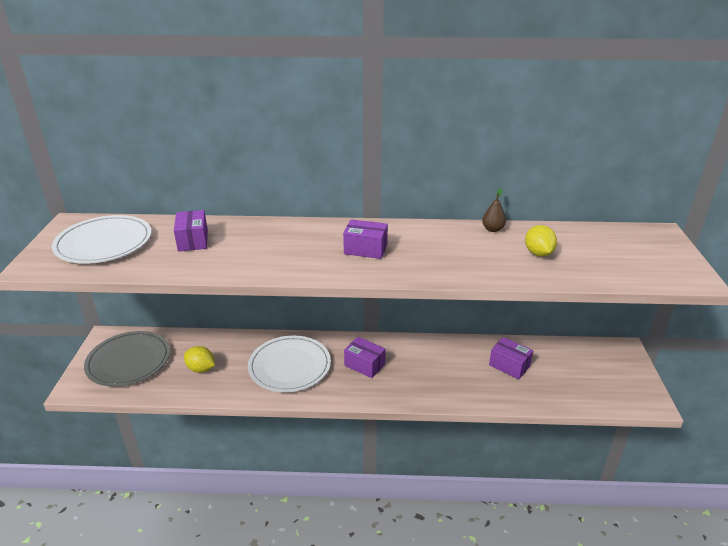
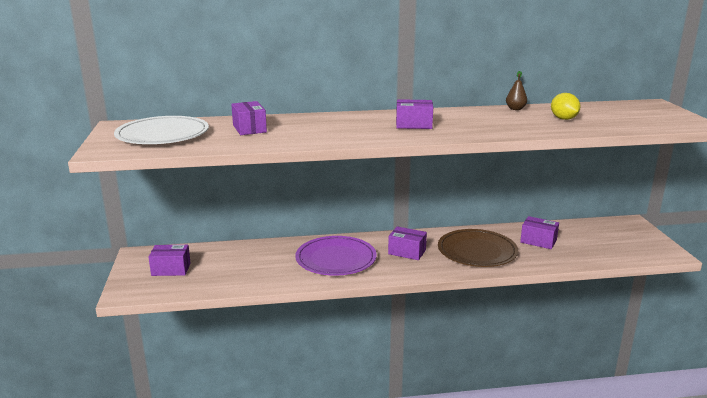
camera: 10 degrees left, 10 degrees down
grey plate [84,331,170,387] -> purple box [149,245,191,276]
yellow lemon [184,346,215,373] -> none
white plate [248,336,331,392] -> purple plate [295,236,377,276]
none -> brown plate [438,229,518,267]

